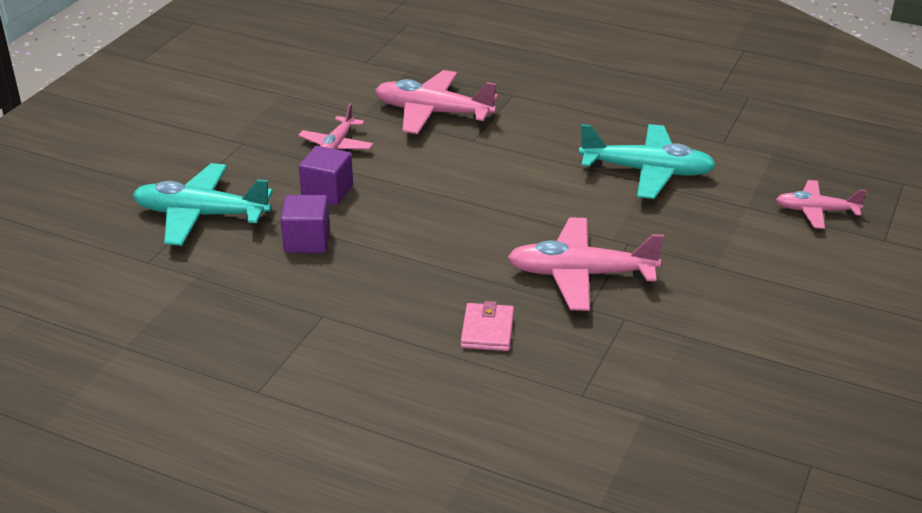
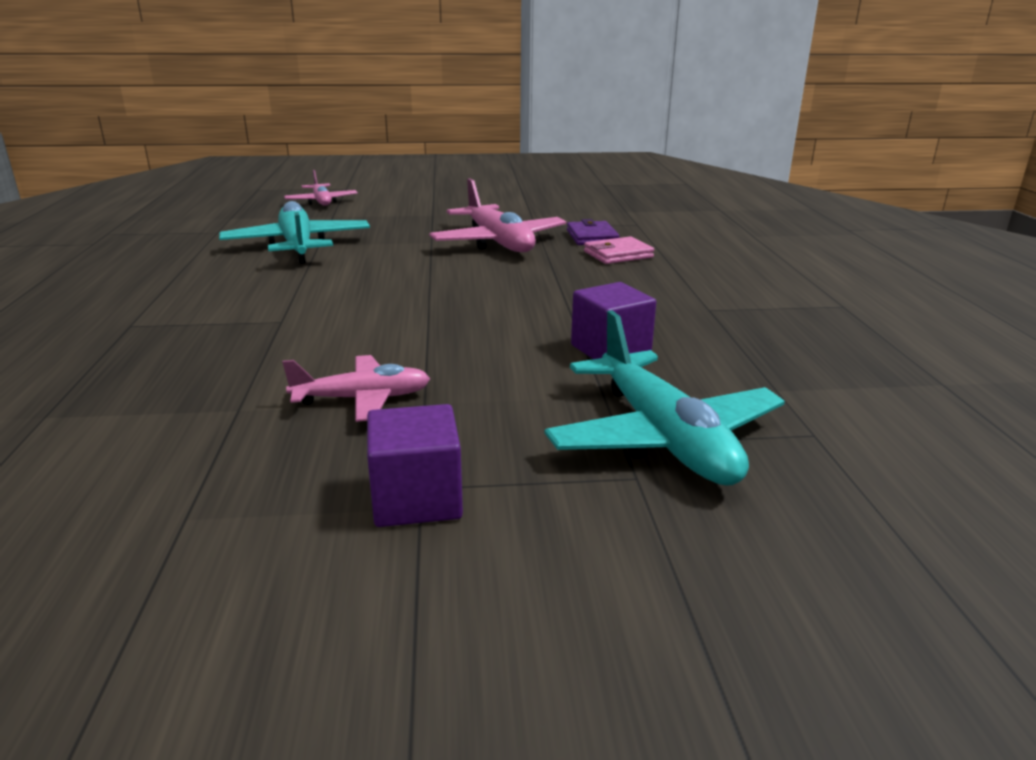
camera: 120 degrees left, 10 degrees down
purple cube [299,146,353,205] -> purple cube moved to [367,404,463,527]
pink plane [375,70,498,134] -> none
none -> purple wallet [567,219,619,245]

